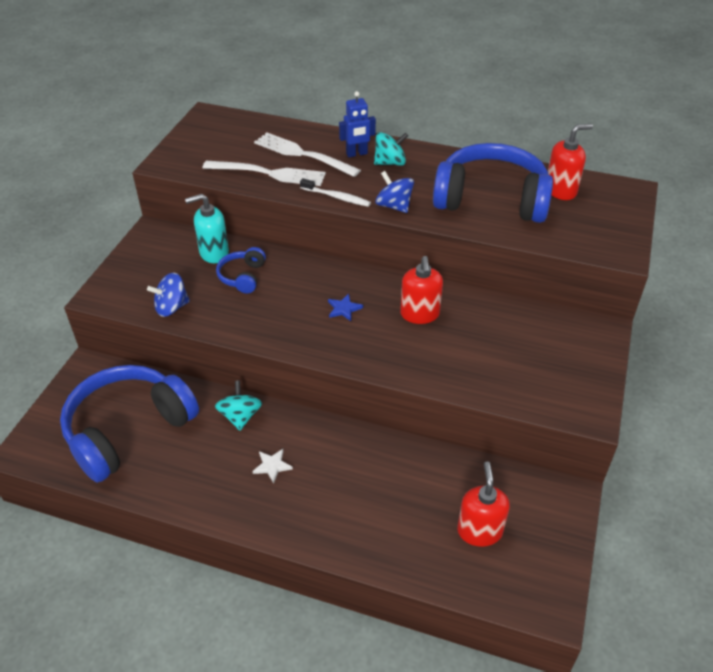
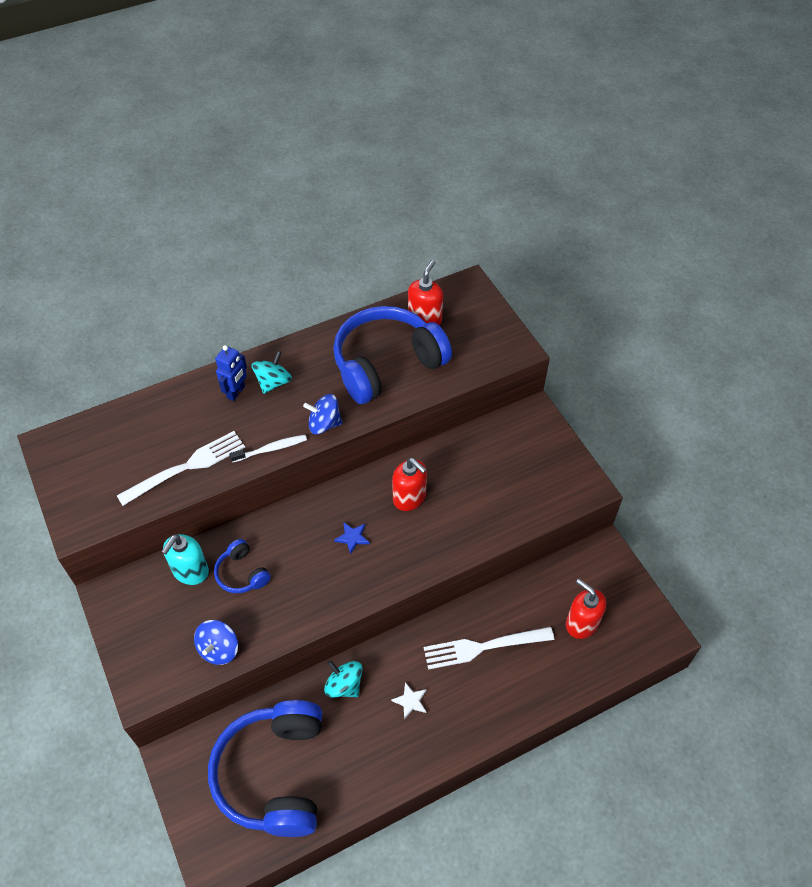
camera: 45 degrees left, 10 degrees up
white fork [254,133,361,177] -> white fork moved to [424,627,554,670]

